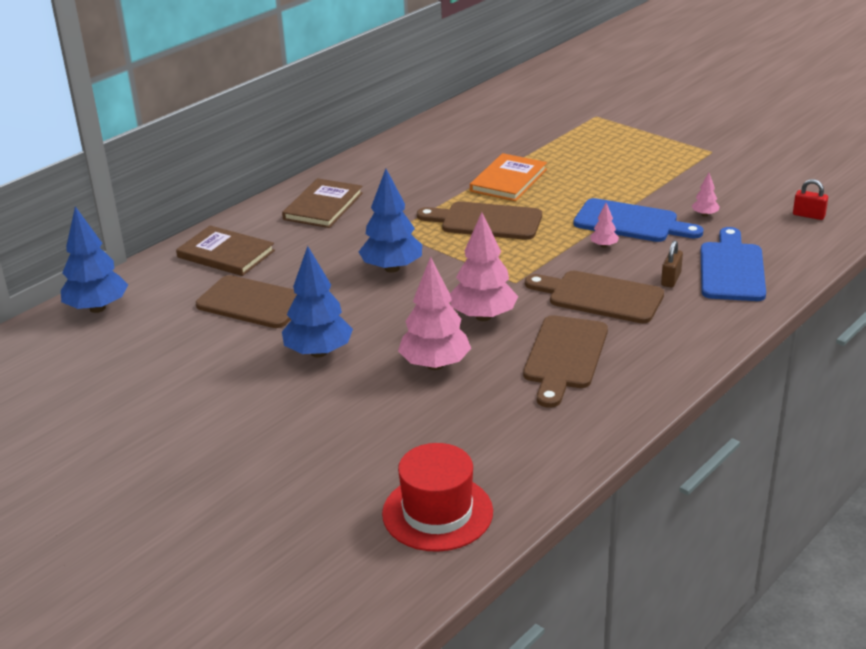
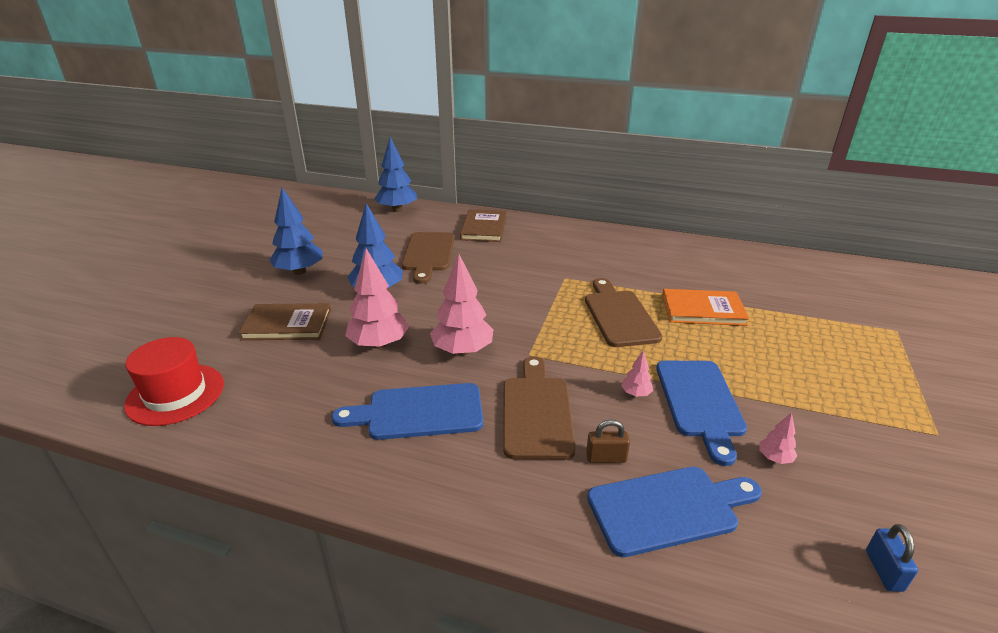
camera: 65 degrees right, 0 degrees up
brown book [282,178,363,228] -> brown book moved to [238,303,331,340]
blue tree [359,169,422,273] -> blue tree moved to [269,187,323,275]
brown cutting board [523,315,608,408] -> blue cutting board [332,383,483,440]
red padlock [793,179,828,220] -> blue padlock [866,524,918,592]

